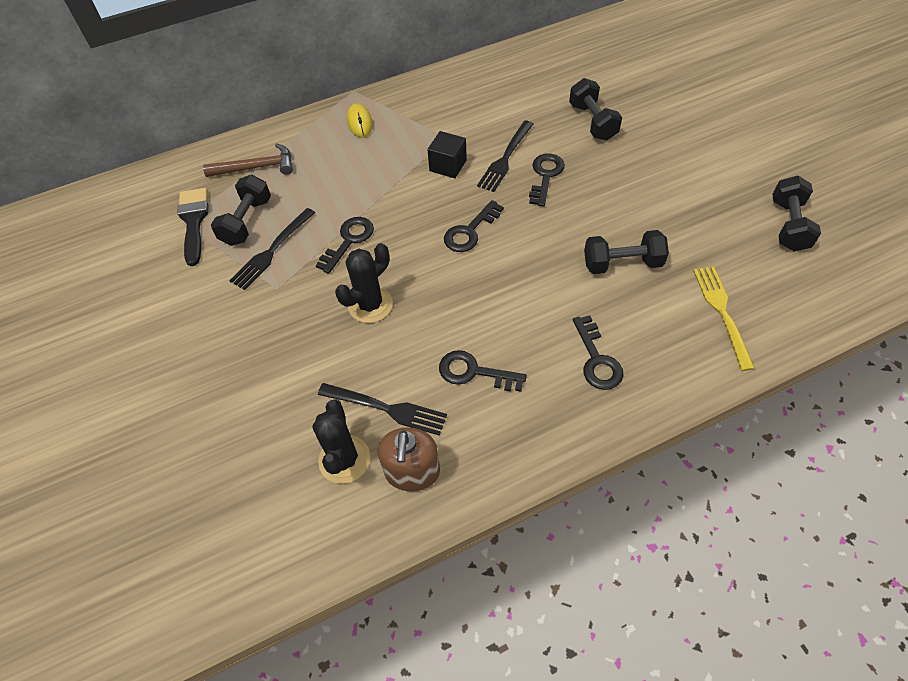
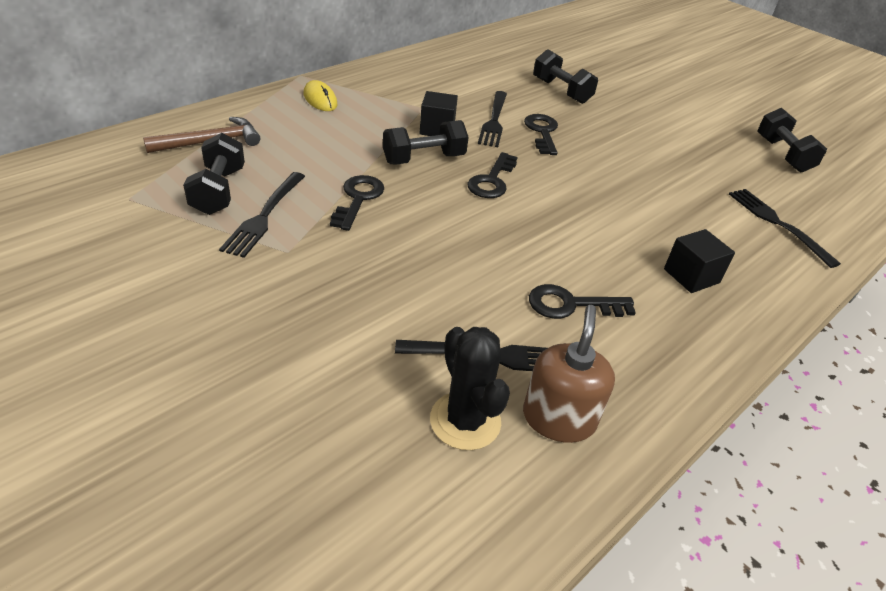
camera: 25 degrees left, 15 degrees down
black brush [177,188,209,266] -> none
black cactus [335,243,393,323] -> none
brown soap dispenser [378,427,440,492] -> brown soap dispenser turned 150 degrees counterclockwise [523,305,615,443]
black key [573,315,624,390] -> black cube [664,229,735,293]
black dumbbell [584,230,669,274] -> black dumbbell moved to [383,120,469,165]
yellow fork [693,267,755,371] -> black fork [729,189,841,268]

